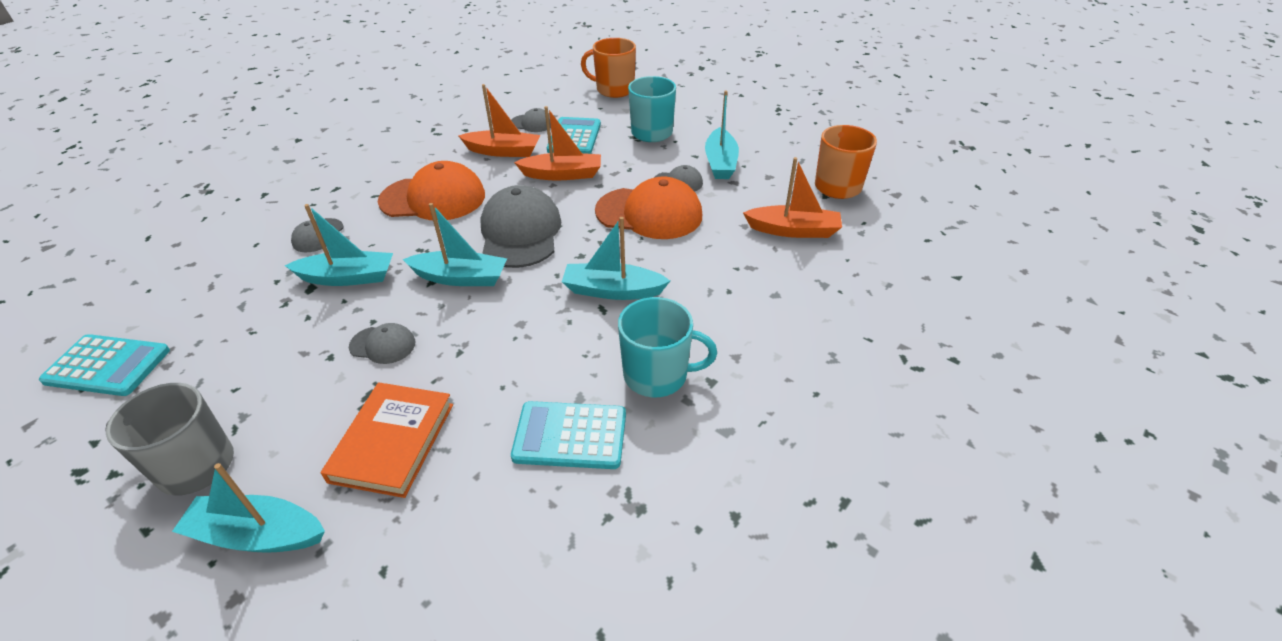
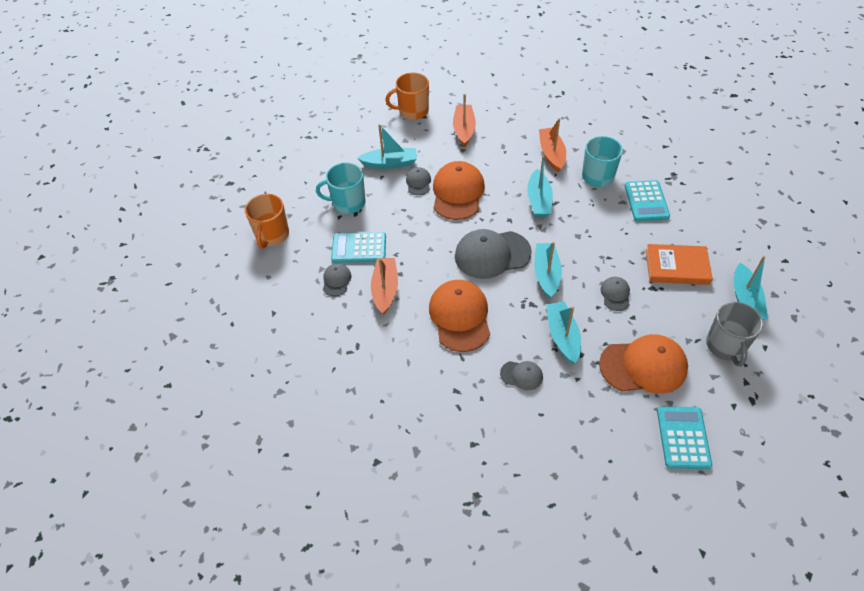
camera: 95 degrees left, 10 degrees up
orange boat [514,106,601,180] -> orange boat moved to [539,118,566,173]
none -> orange cap [599,334,688,394]

